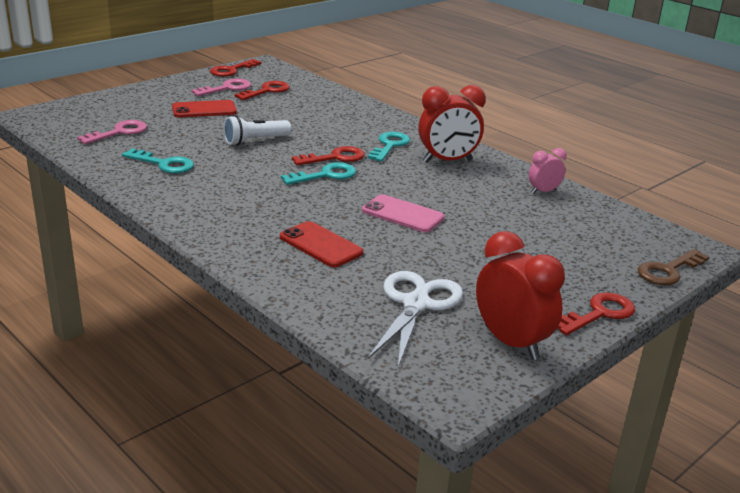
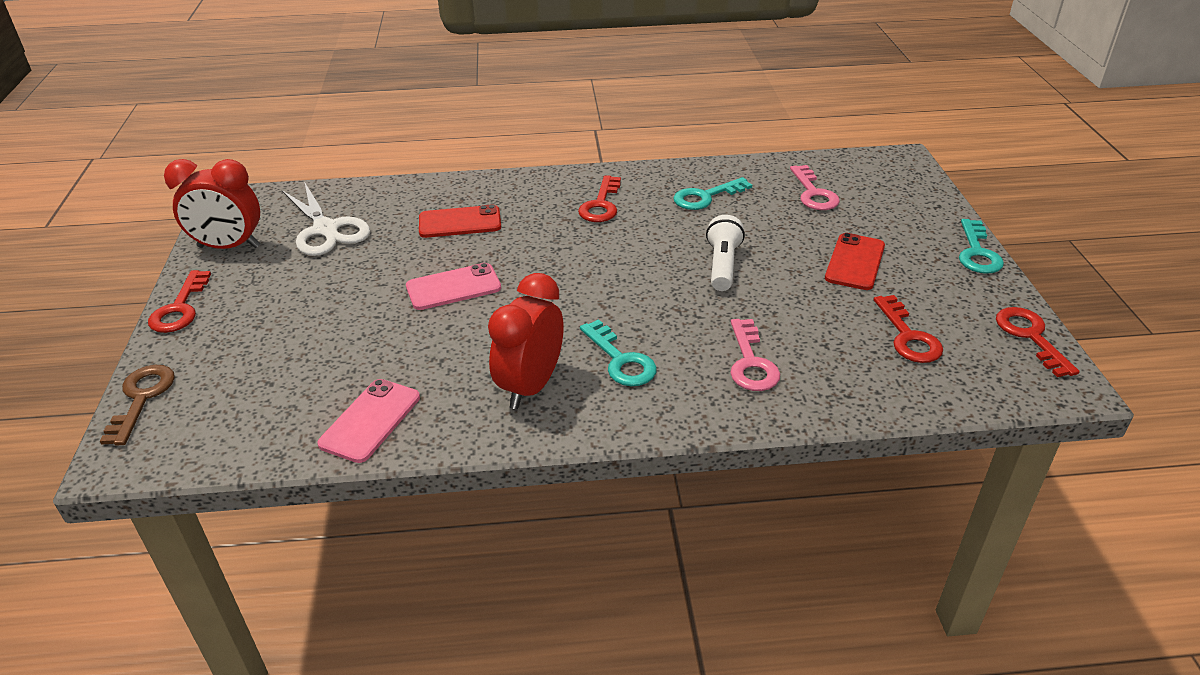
camera: 130 degrees right, 10 degrees up
pink key [191,78,251,96] -> pink key moved to [730,319,780,391]
turquoise key [281,162,356,185] -> turquoise key moved to [959,219,1004,274]
red key [292,146,365,166] -> red key moved to [578,175,621,222]
pink clock [528,148,567,194] -> pink phone [317,379,420,463]

